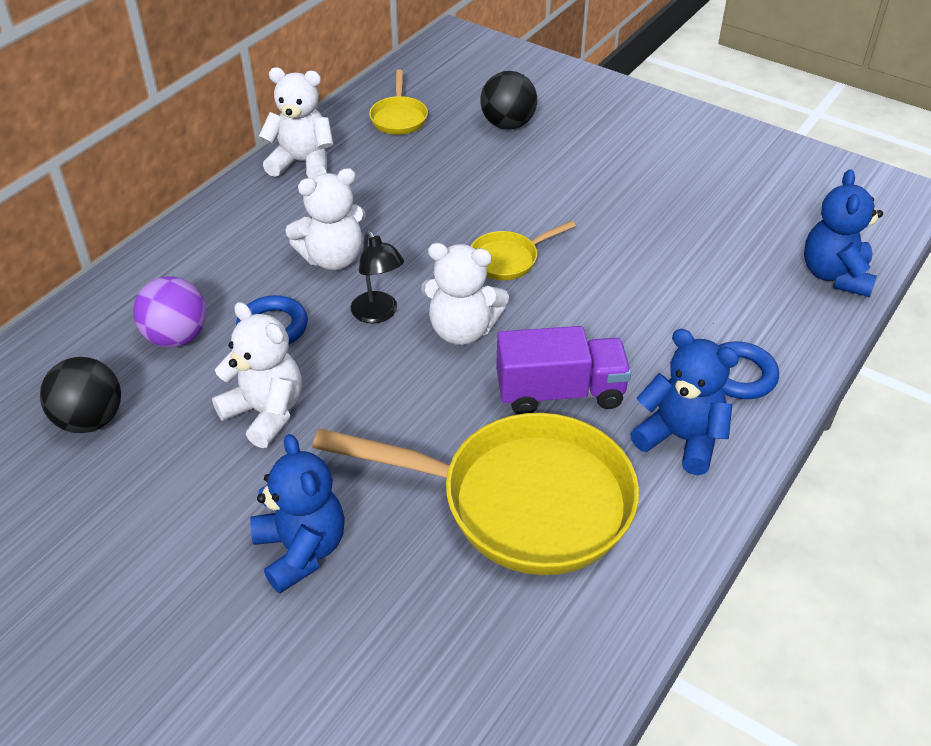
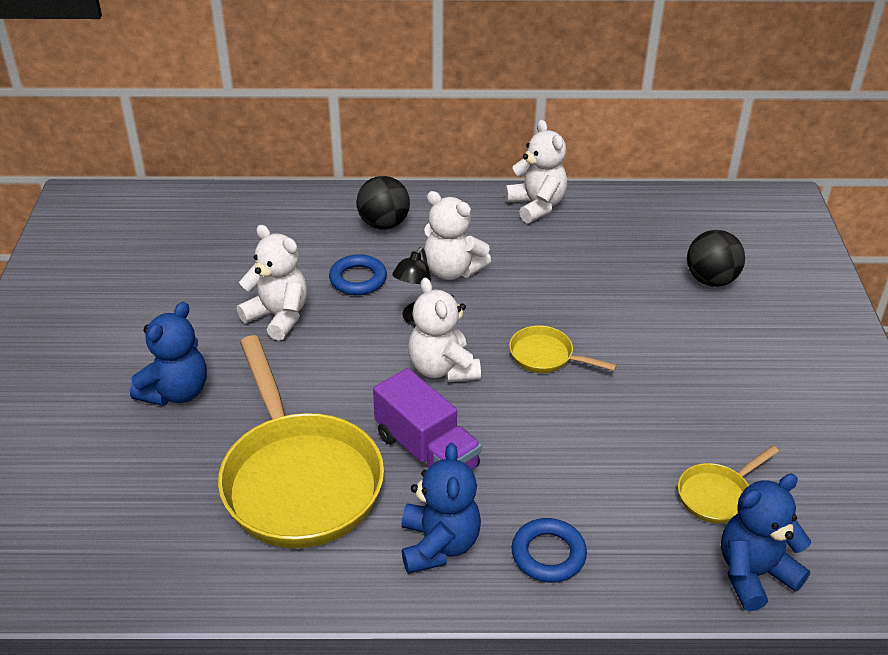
camera: 55 degrees right, 5 degrees down
black ball [40,357,121,433] -> black ball moved to [356,176,410,229]
purple ball [133,276,207,348] -> none
white teddy bear [212,302,301,448] -> white teddy bear turned 60 degrees counterclockwise [237,225,307,341]
yellow pan [369,70,428,135] -> yellow pan moved to [678,446,779,524]

